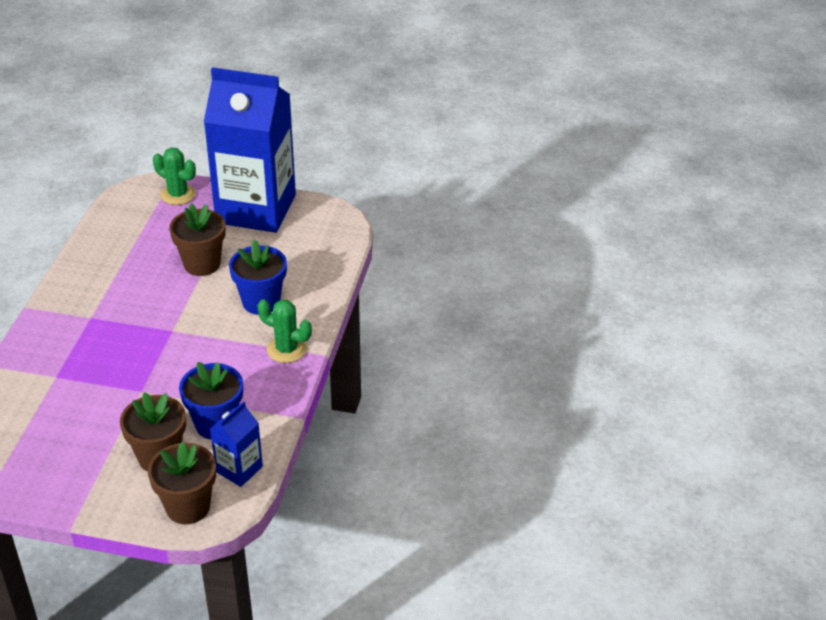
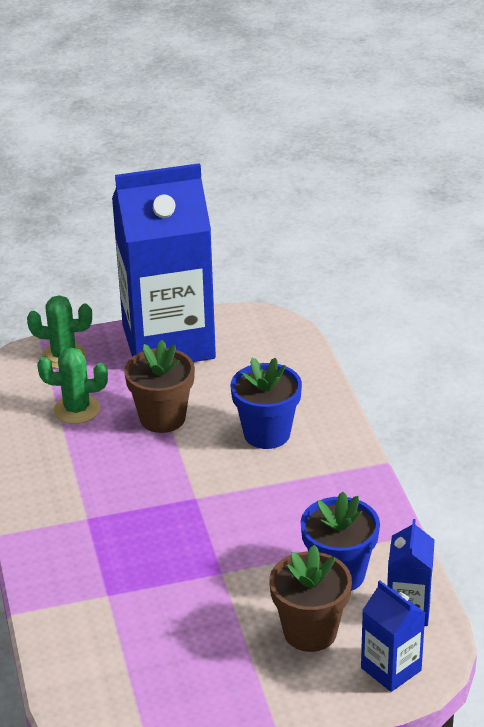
camera: 25 degrees left, 5 degrees down
brown flower pot [148,442,216,524] -> blue carton [361,580,425,692]
green cactus [257,299,312,363] -> green cactus moved to [37,348,108,424]

